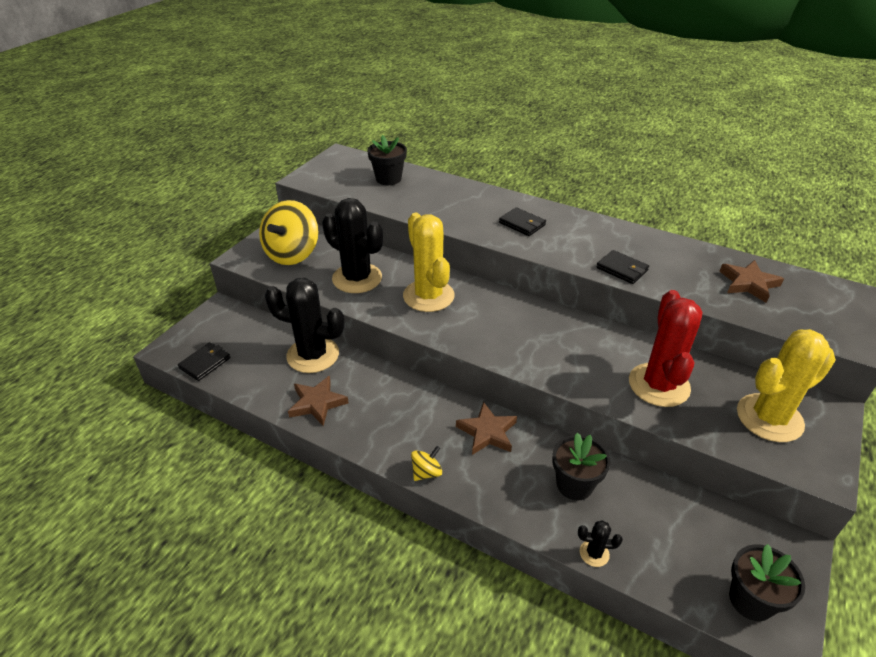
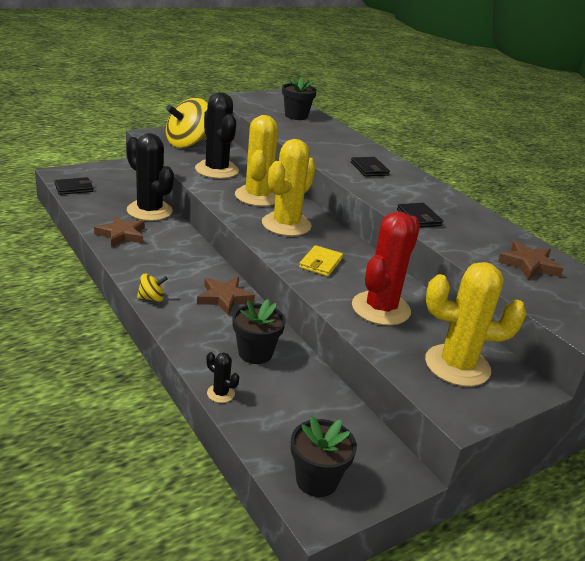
camera: 25 degrees right, 10 degrees down
none -> yellow cactus [262,139,316,236]
none -> yellow wallet [299,245,343,276]

